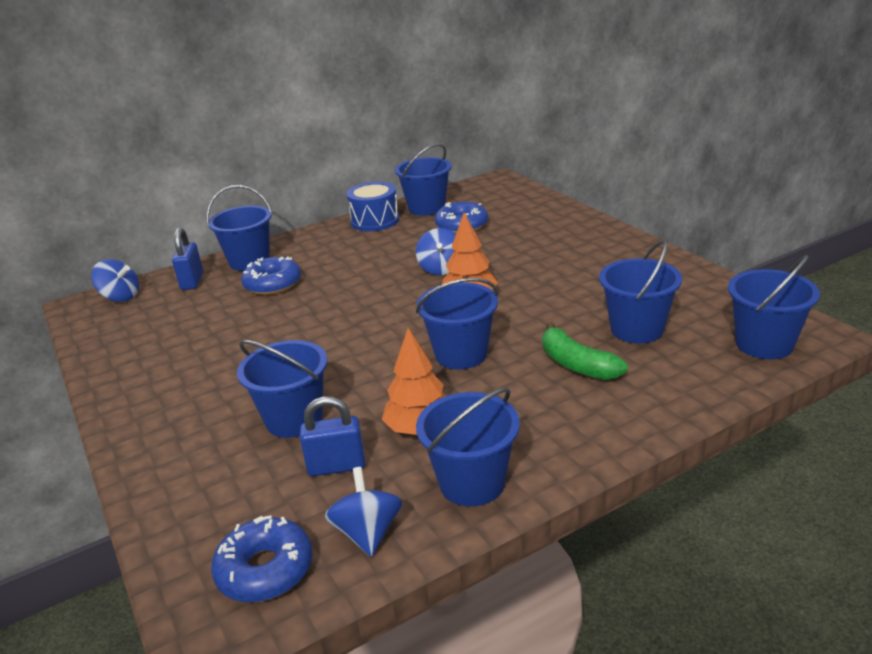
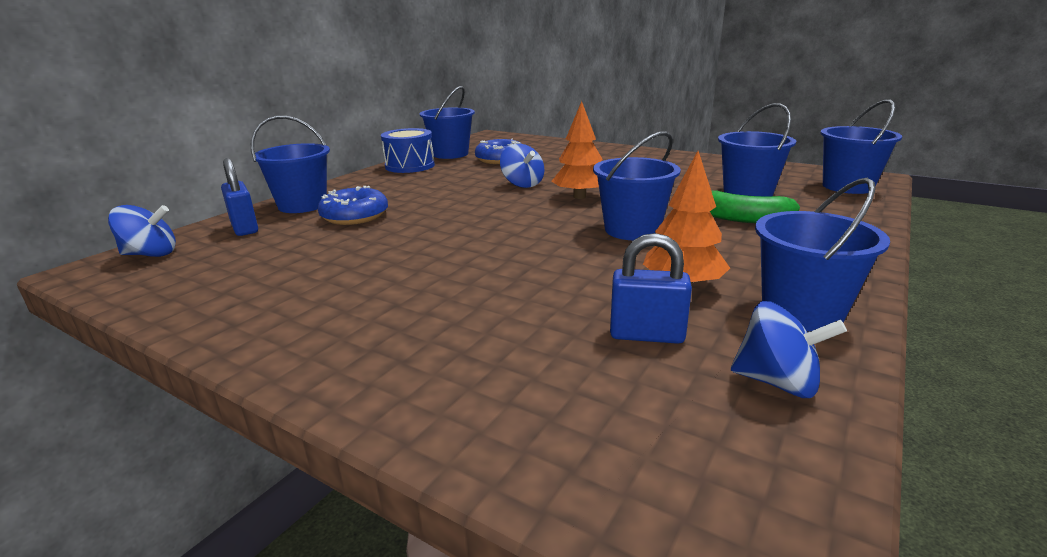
camera: 30 degrees left, 5 degrees down
blue donut [211,515,313,602] -> none
blue bucket [237,340,327,438] -> none
blue padlock [300,396,365,476] -> blue padlock turned 45 degrees clockwise [610,233,692,344]
blue spinning top [325,467,402,557] -> blue spinning top turned 150 degrees clockwise [731,301,847,398]

